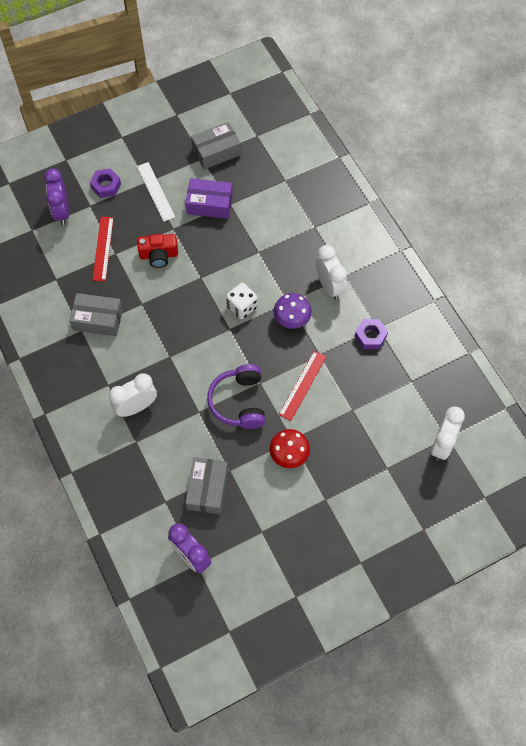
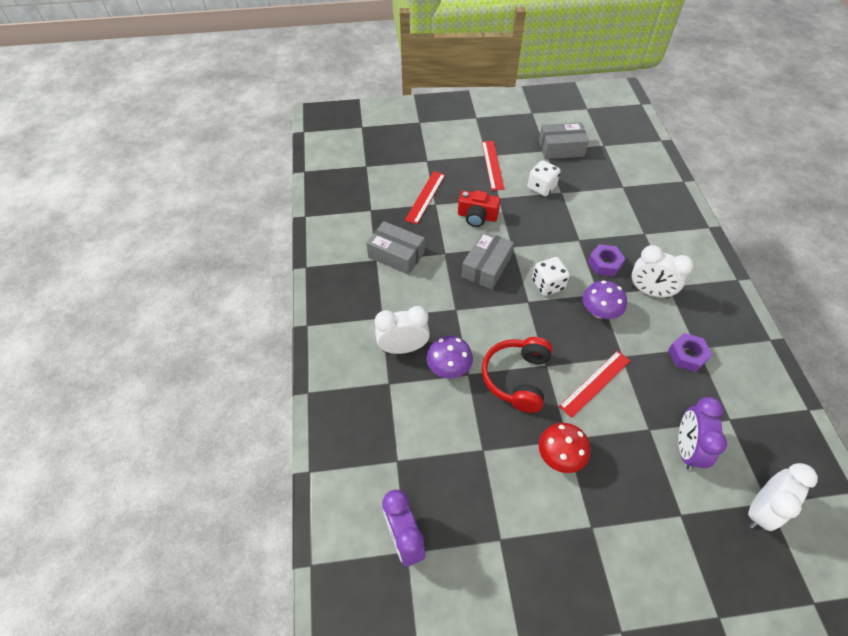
camera: 20 degrees right, 10 degrees down
purple clock [44,168,70,225] -> purple clock moved to [678,397,727,471]
purple nut [90,168,121,198] -> purple nut moved to [588,244,626,276]
white ruler [137,162,175,222] -> red ruler [482,141,505,190]
purple box [185,178,233,219] -> white dice [528,160,560,196]
grey box [185,457,228,514] -> grey box moved to [461,231,514,290]
purple headphones [207,364,265,429] -> red headphones [482,337,553,413]
white clock [315,245,347,300] -> white clock turned 120 degrees clockwise [631,245,693,299]
none -> purple mushroom [426,335,473,379]

